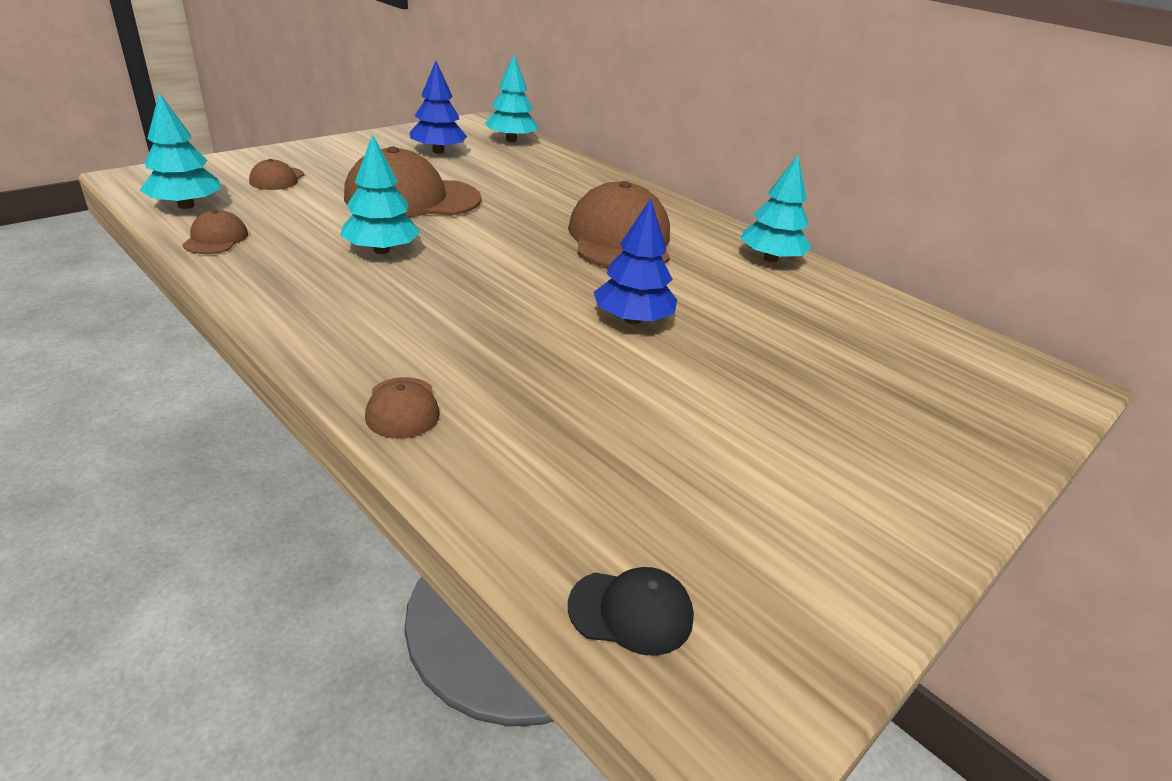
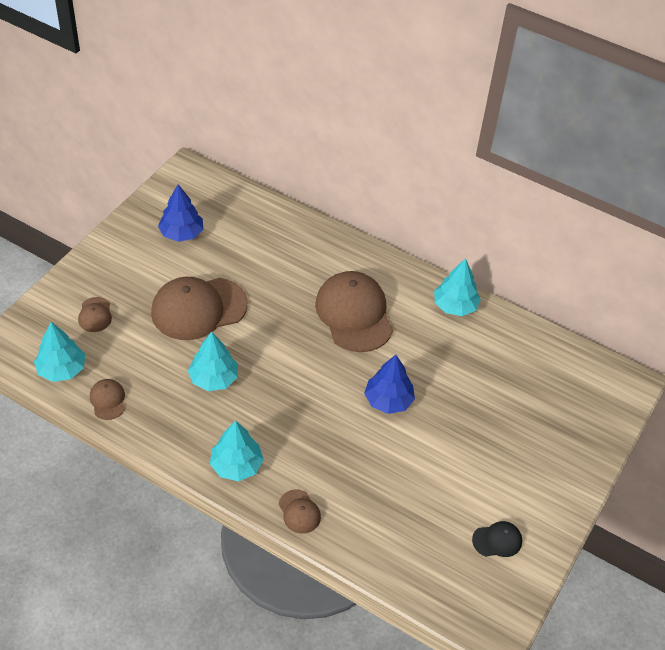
camera: 15 degrees left, 15 degrees up
turquoise tree [485,55,538,142] -> turquoise tree moved to [210,420,264,481]
black cap [568,567,694,656] -> black cap moved to [472,521,522,557]

